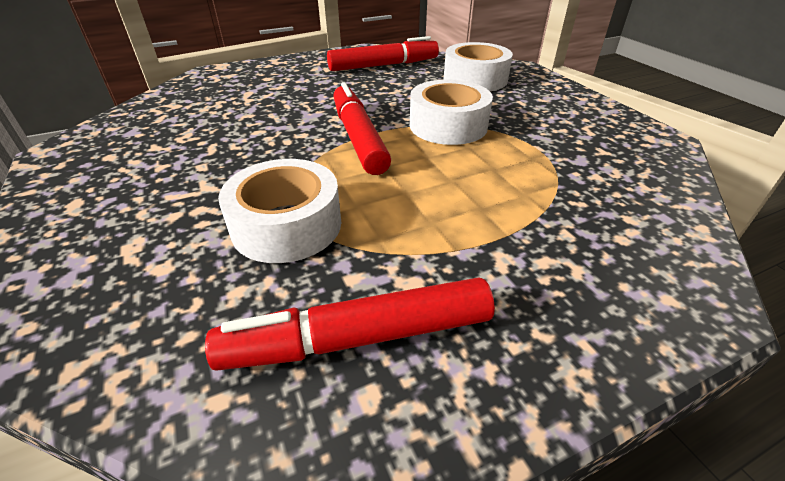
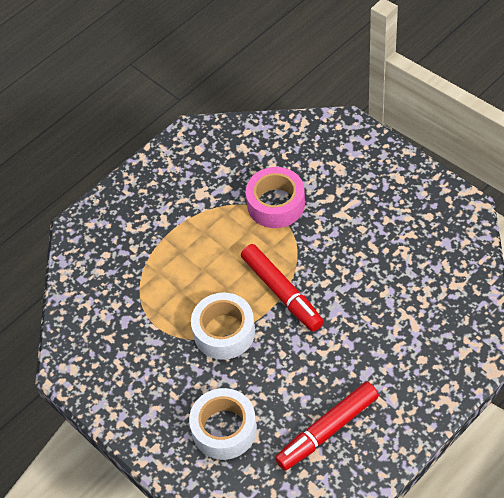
camera: 165 degrees right, 15 degrees up
red marker [205,277,495,371] -> none
white tape [218,159,341,263] -> pink tape [246,167,305,228]

